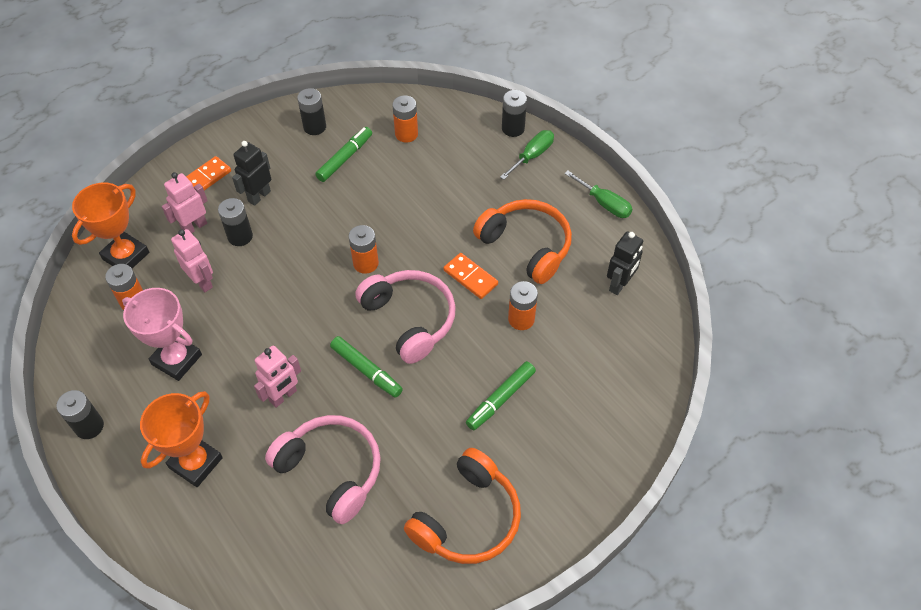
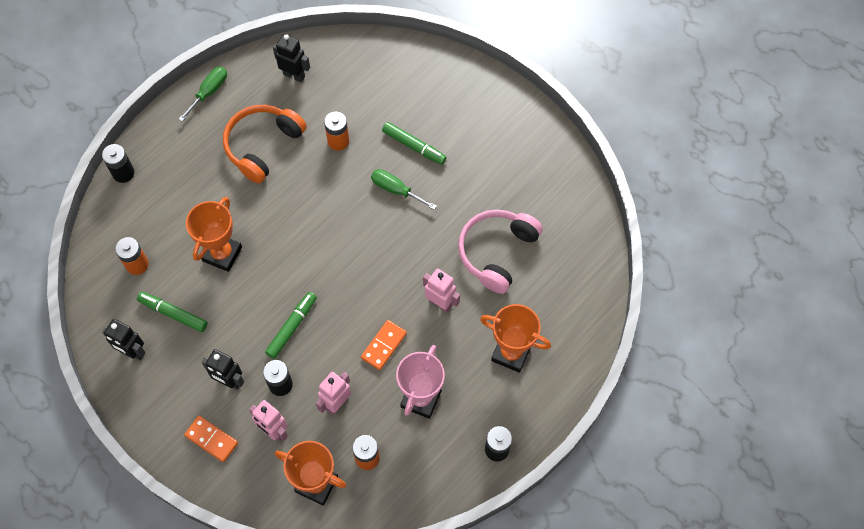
camera: 100 degrees left, 10 degrees up
black battery [297,88,326,135] -> black robot [102,319,145,360]
green marker [330,336,403,398] -> green marker moved to [265,292,317,359]
orange battery [349,225,379,274] -> none
pink headphones [355,270,456,364] -> none
orange headphones [404,448,521,564] -> none
orange domino [443,253,498,299] -> orange domino moved to [361,320,407,370]
green screwdriver [500,130,554,180] -> green screwdriver moved to [371,169,437,210]
none -> orange trophy [186,197,242,272]

